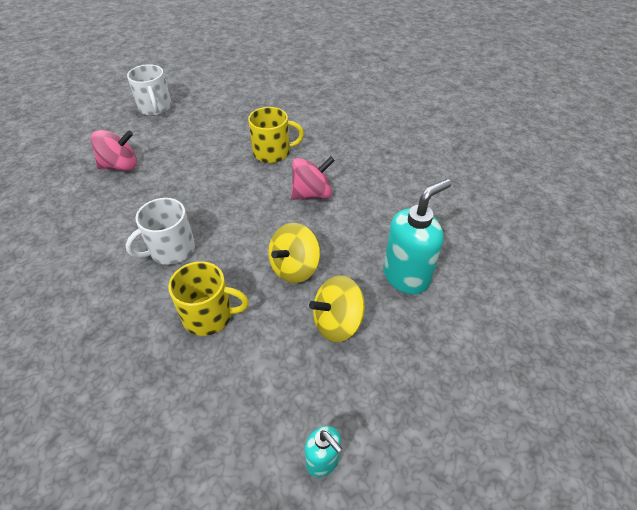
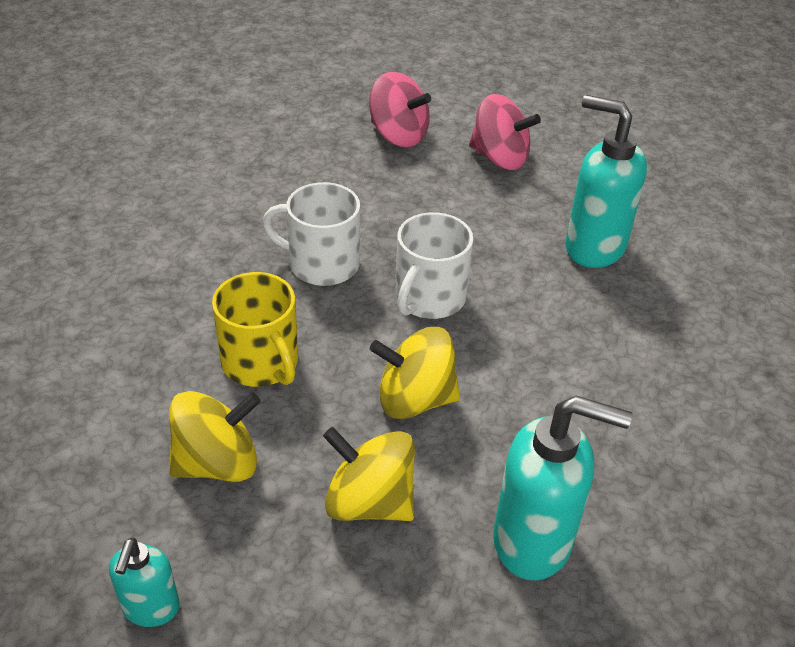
camera: 50 degrees right, 5 degrees down
white mug [127,64,172,116] -> white mug moved to [395,212,474,319]
yellow mug [248,107,304,163] -> turquoise soap dispenser [565,95,647,268]
pink spinning top [291,156,335,200] -> pink spinning top moved to [469,94,541,170]
none -> yellow spinning top [169,391,261,482]

